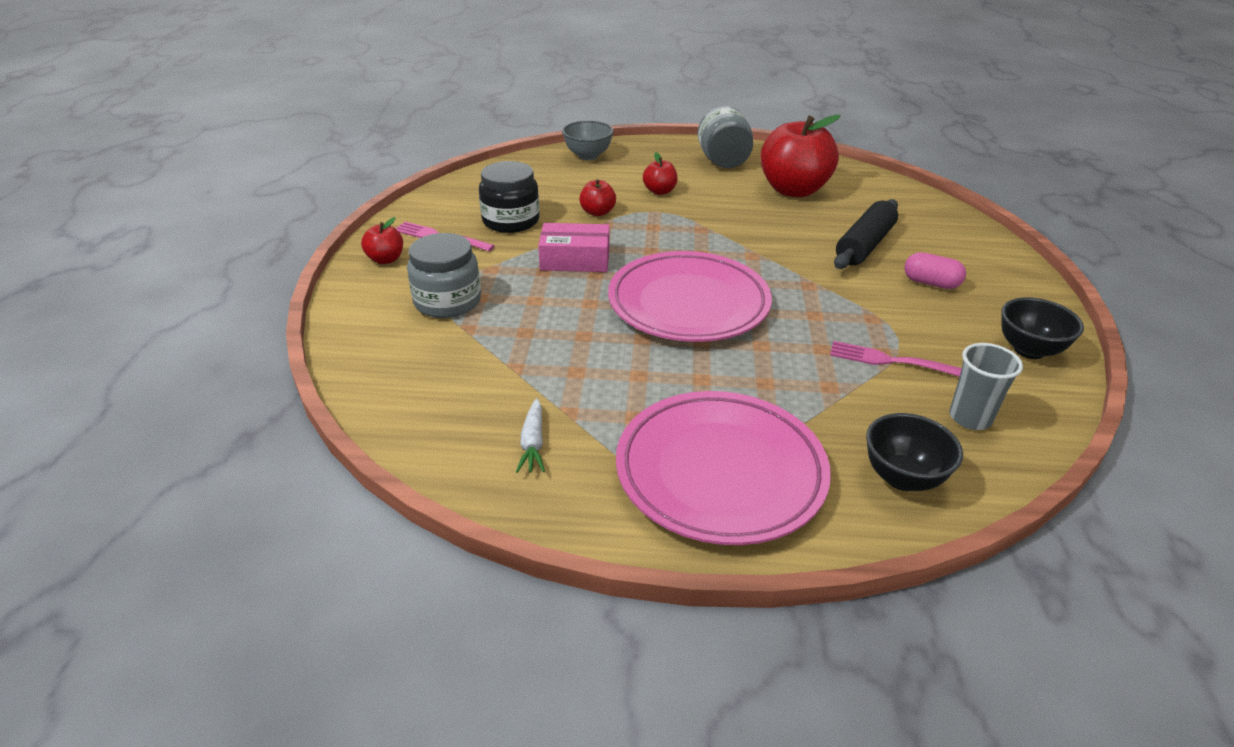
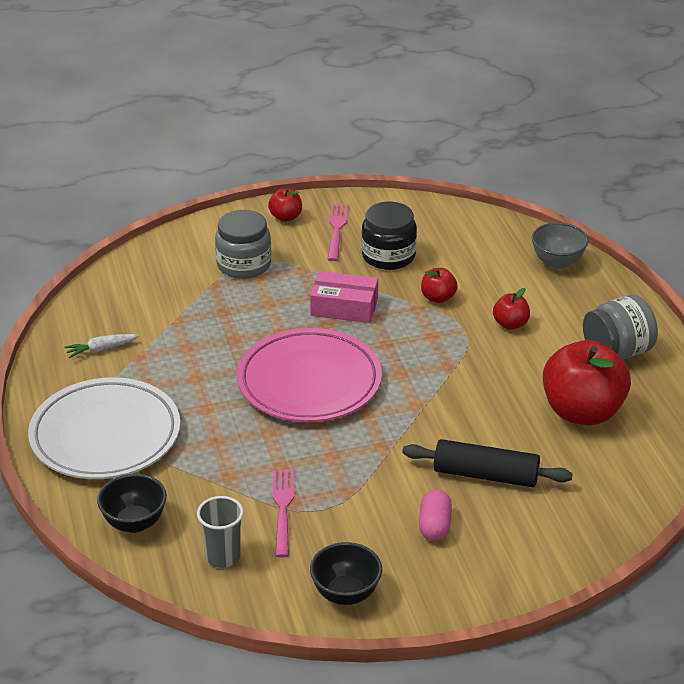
camera: 70 degrees right, 0 degrees up
pink box [538,223,610,272] -> pink box turned 60 degrees counterclockwise [310,271,378,323]
pink plate [616,391,831,545] -> white plate [28,377,180,479]

